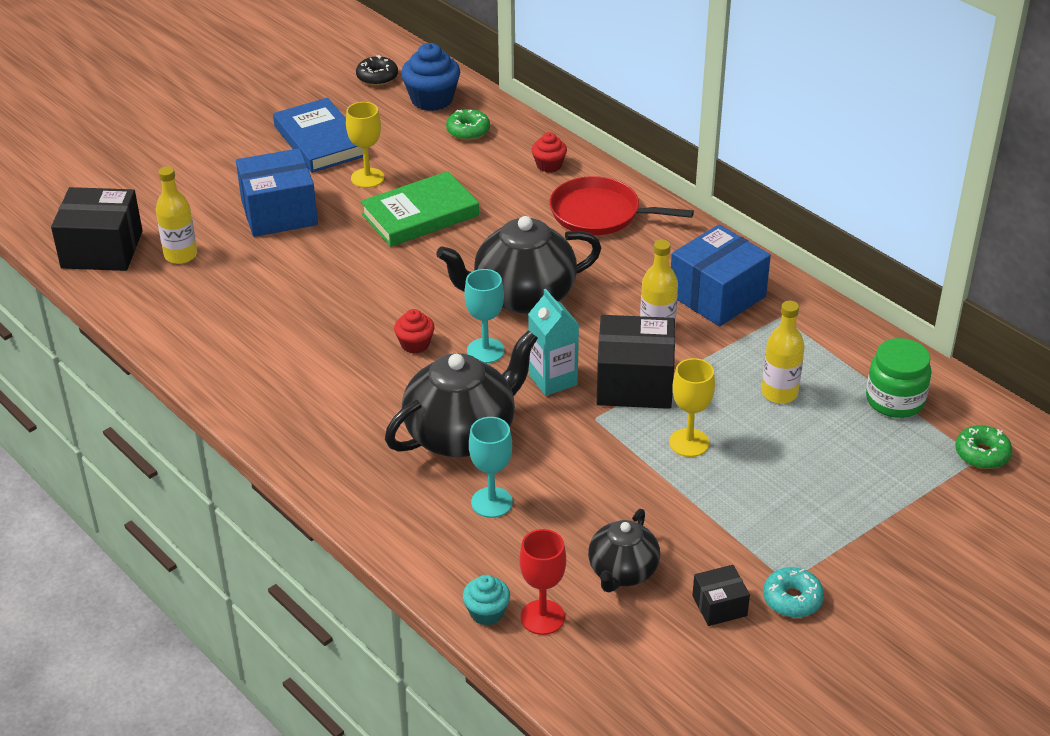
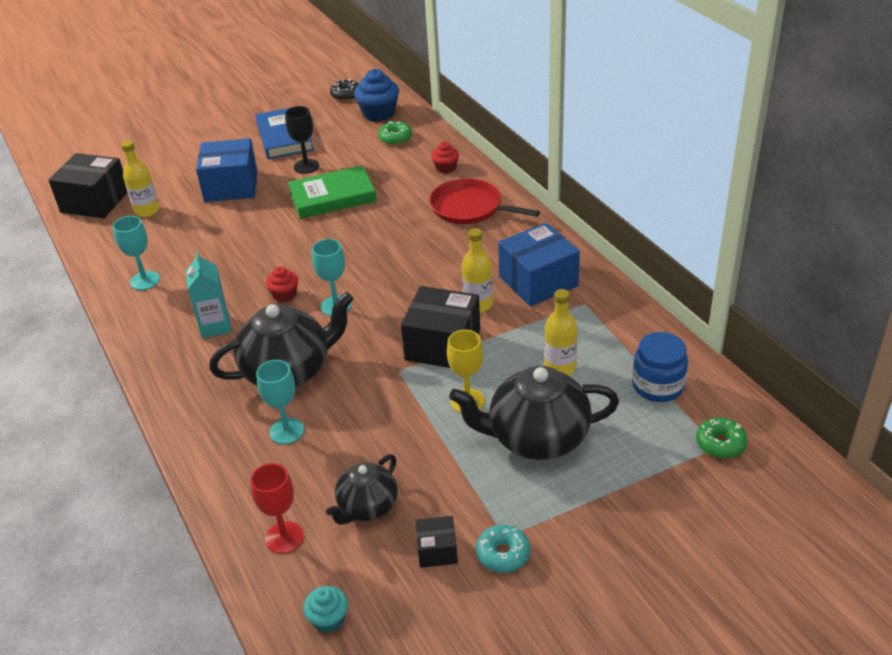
camera: 15 degrees right, 0 degrees up
yellow goblet [346,102,384,188] -> black goblet [285,106,319,174]
black teapot [436,216,601,313] -> black teapot moved to [449,366,619,460]
turquoise cupcake [463,575,510,625] -> turquoise cupcake moved to [303,586,348,633]
turquoise carton [528,289,579,396] -> turquoise carton moved to [186,251,232,339]
green jar [866,338,932,418] -> blue jar [632,332,688,402]
none -> turquoise goblet [113,216,160,290]

